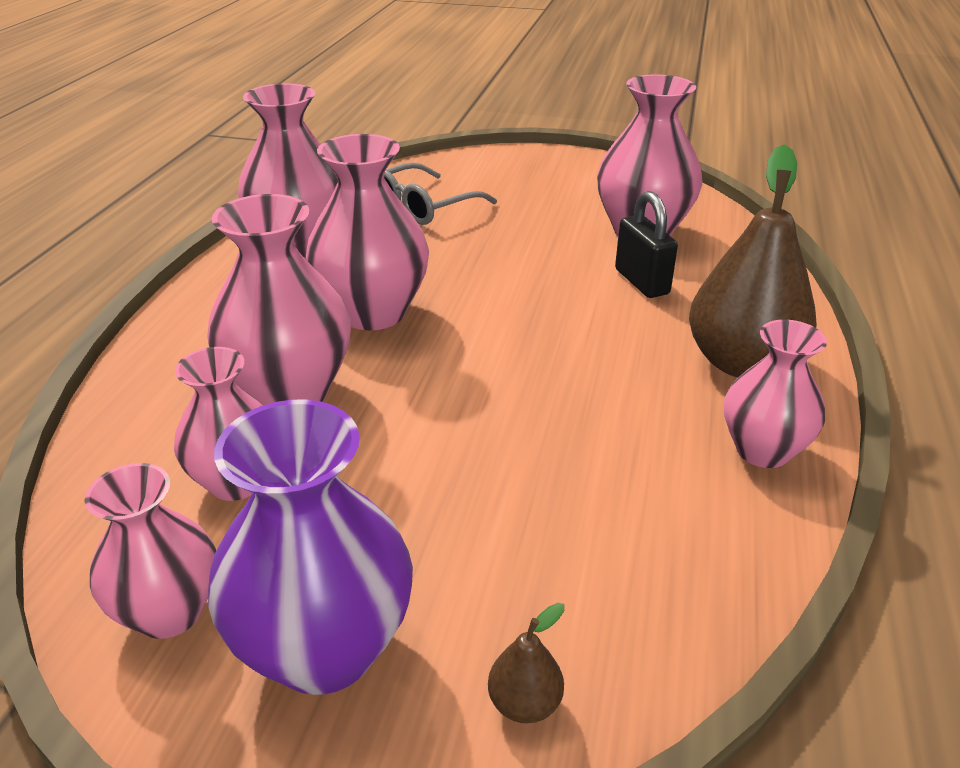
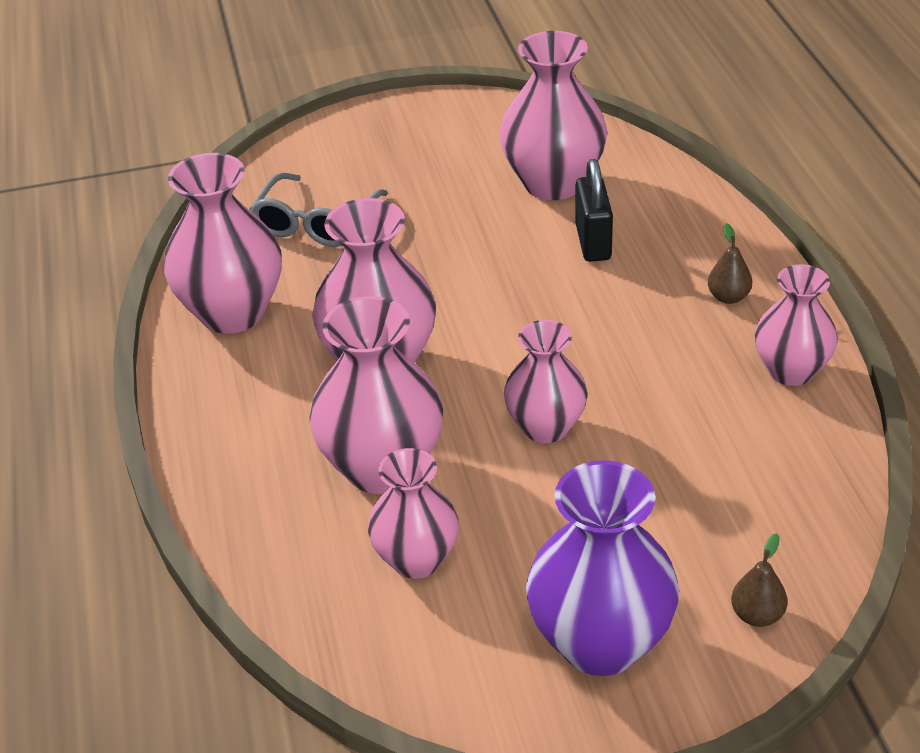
camera: 25 degrees left, 5 degrees up
pink vase [84,463,216,639] -> pink vase moved to [504,320,588,443]
black padlock [615,191,678,298] -> black padlock turned 45 degrees clockwise [575,159,613,262]
brown pear [689,144,817,377] -> brown pear [708,223,752,304], size x0.41

